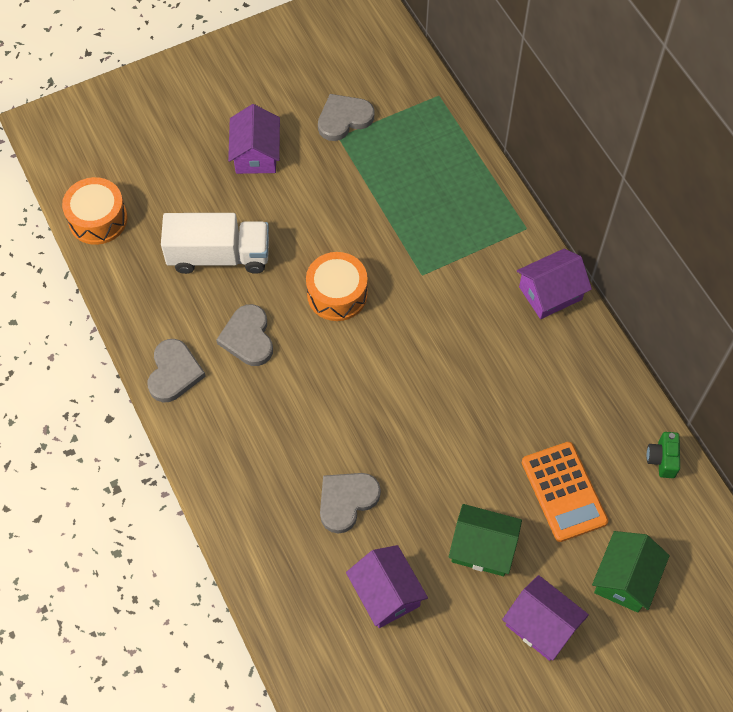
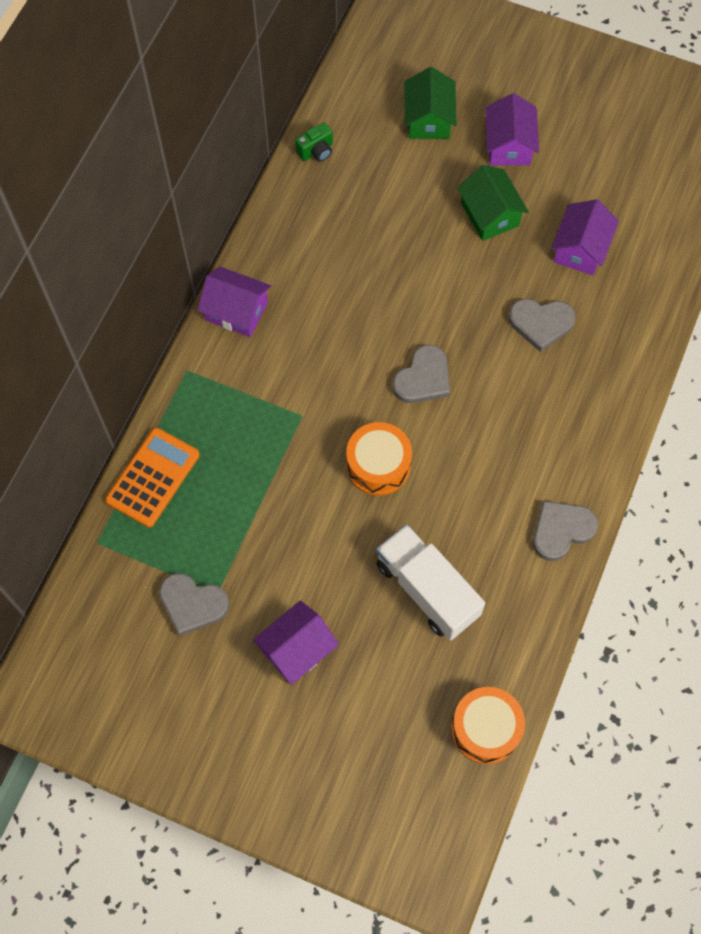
camera: 130 degrees left, 5 degrees up
grey heart [216,304,273,366] -> grey heart moved to [392,344,450,403]
orange calculator [522,442,608,542] -> orange calculator moved to [105,428,200,528]
green house [592,531,670,613] -> green house turned 75 degrees counterclockwise [404,67,457,139]

